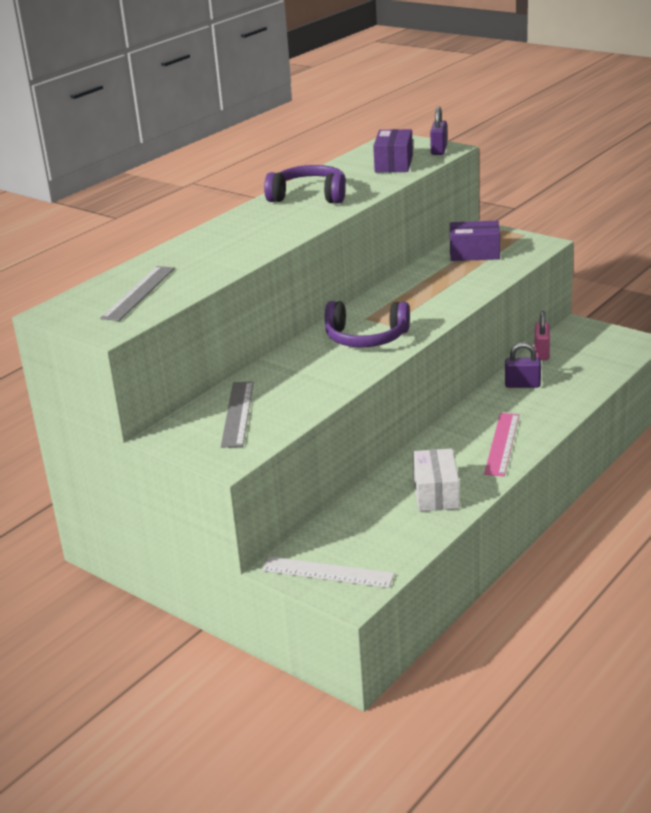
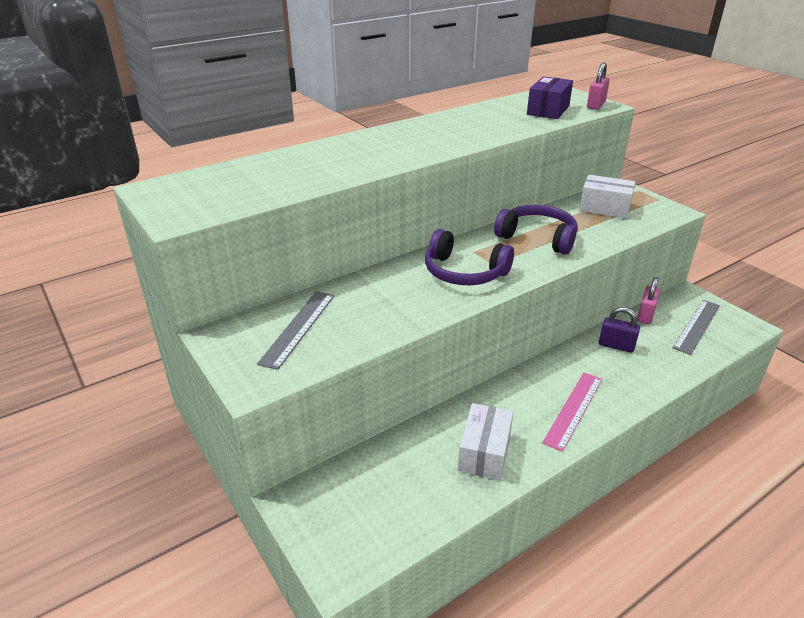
camera: 15 degrees right, 5 degrees up
grey ruler [100,266,175,321] -> grey ruler moved to [673,300,720,355]
white ruler [262,556,395,588] -> none
purple headphones [264,165,346,203] -> purple headphones moved to [494,205,578,255]
purple padlock [430,106,447,155] -> pink padlock [587,62,610,110]
purple box [450,221,500,261] -> white box [579,175,635,219]

